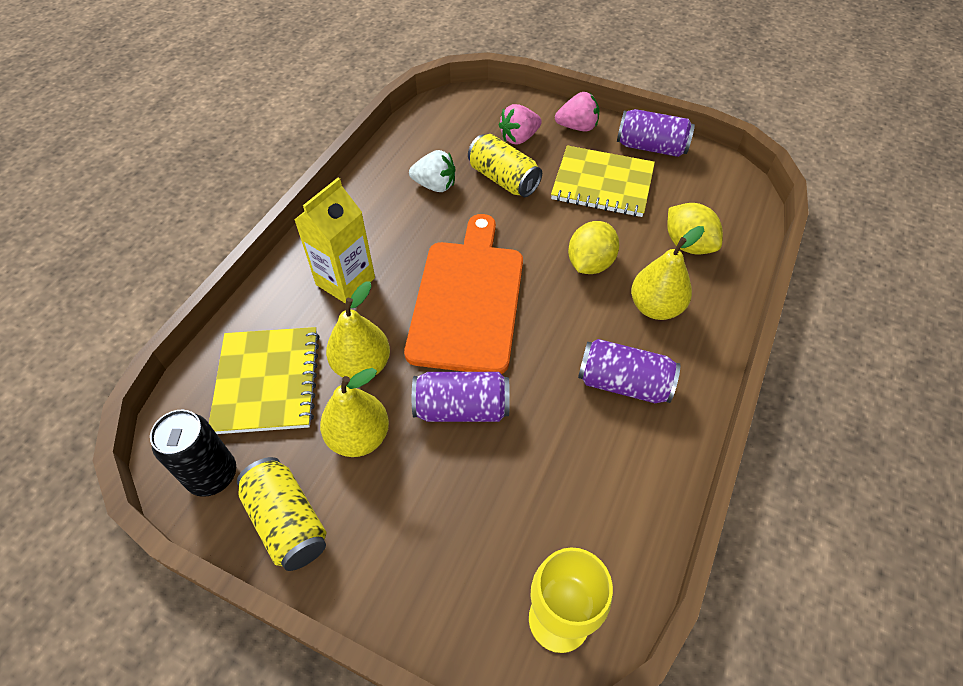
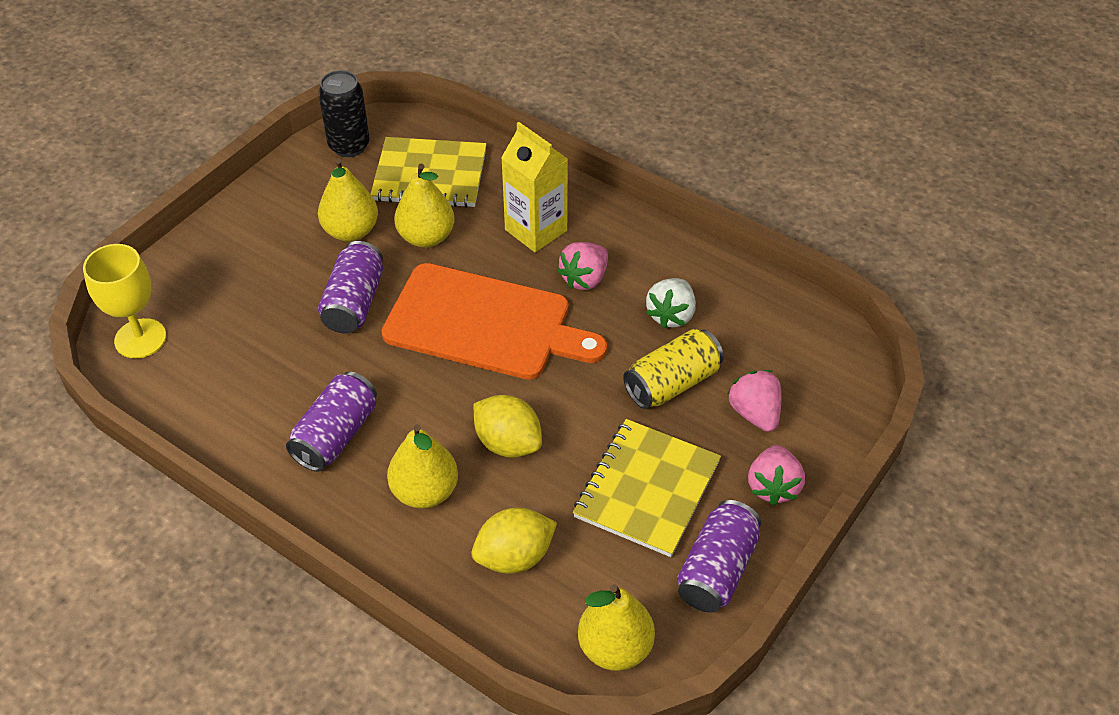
camera: 100 degrees right, 5 degrees down
yellow can [237,457,326,571] -> none
none -> pink strawberry [557,242,608,290]
none -> yellow pear [578,584,655,671]

